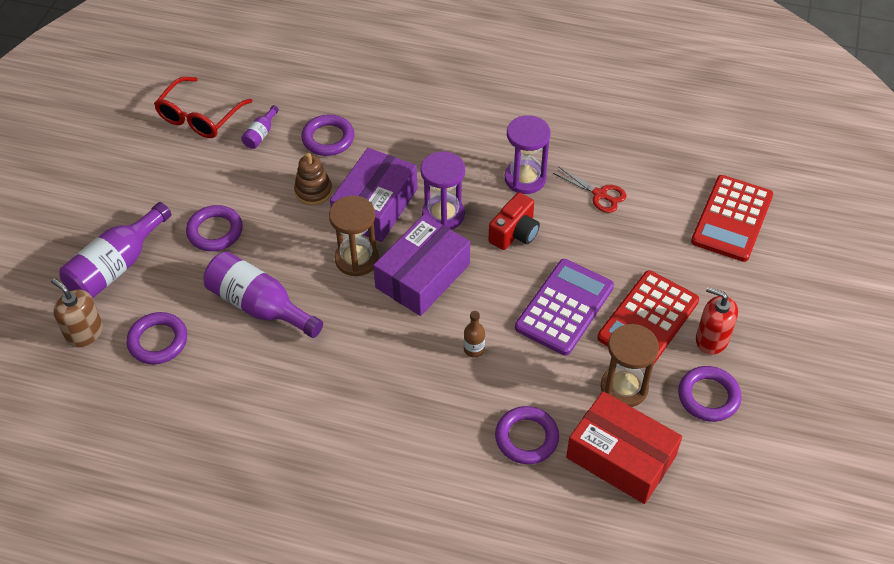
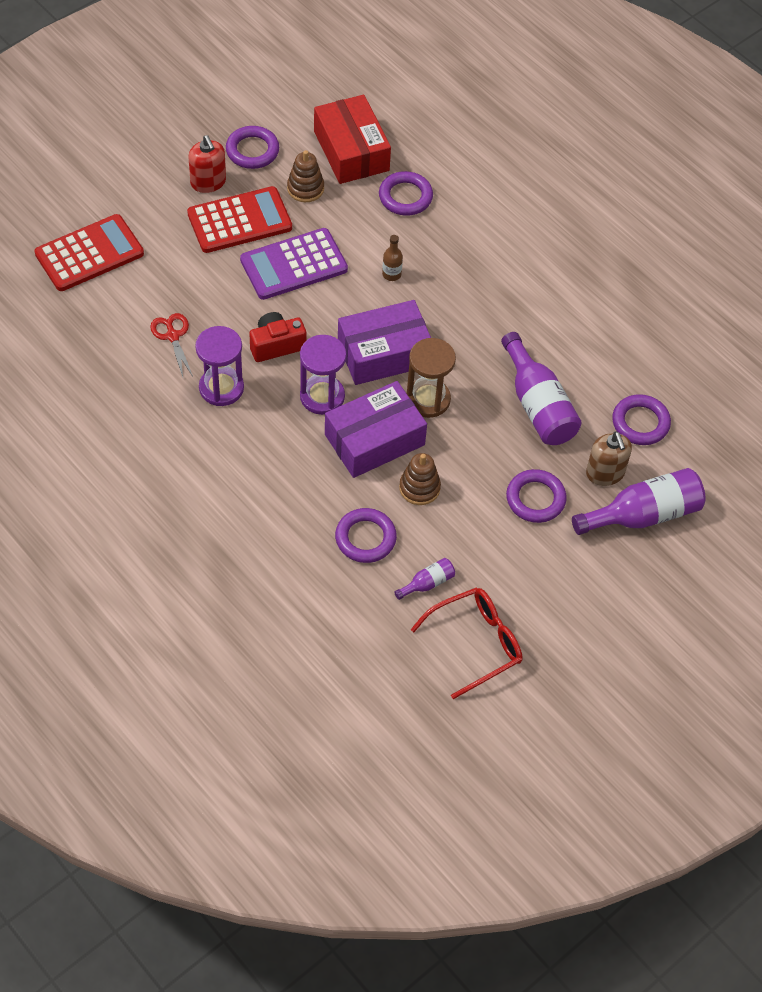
camera: 150 degrees left, 5 degrees up
brown soap dispenser [51,278,103,347] -> brown soap dispenser moved to [586,432,632,486]
brown hourglass [601,324,659,407] -> brown stacking toy [287,150,324,202]

